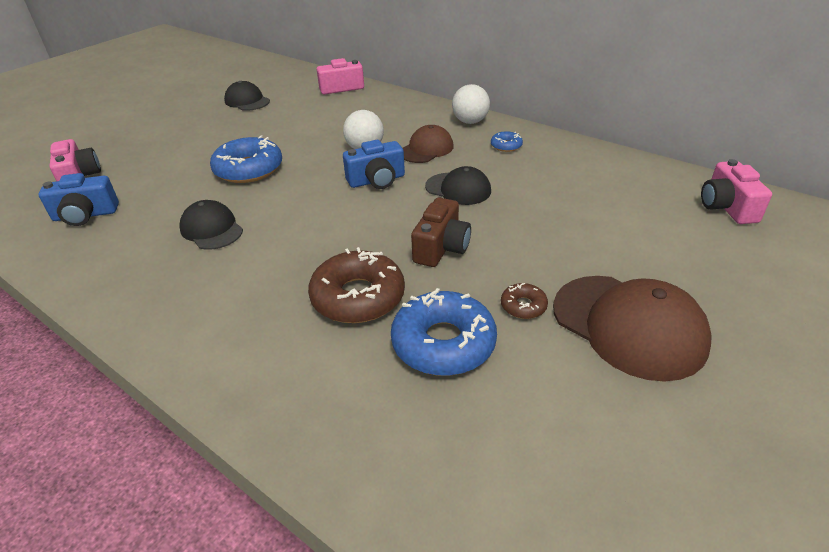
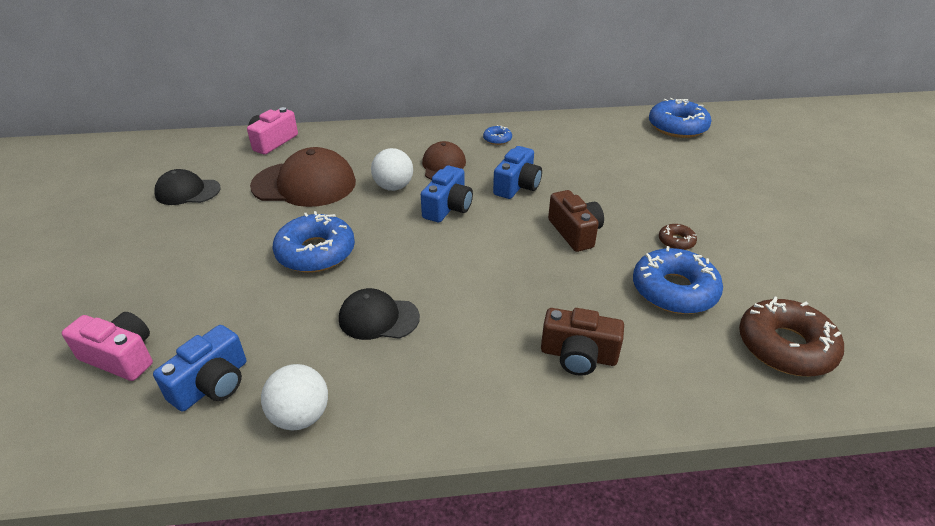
camera: 45 degrees left, 0 degrees up
brown donut [308,247,405,323] -> brown donut moved to [739,296,844,376]
black cap [425,166,491,205] -> blue camera [493,146,542,199]
white ball [452,84,490,124] -> white ball moved to [261,364,328,431]
brown cap [553,276,712,382] -> brown cap moved to [250,147,356,207]
pink camera [701,159,772,224] -> blue donut [649,98,711,138]
none -> brown camera [541,308,624,376]

